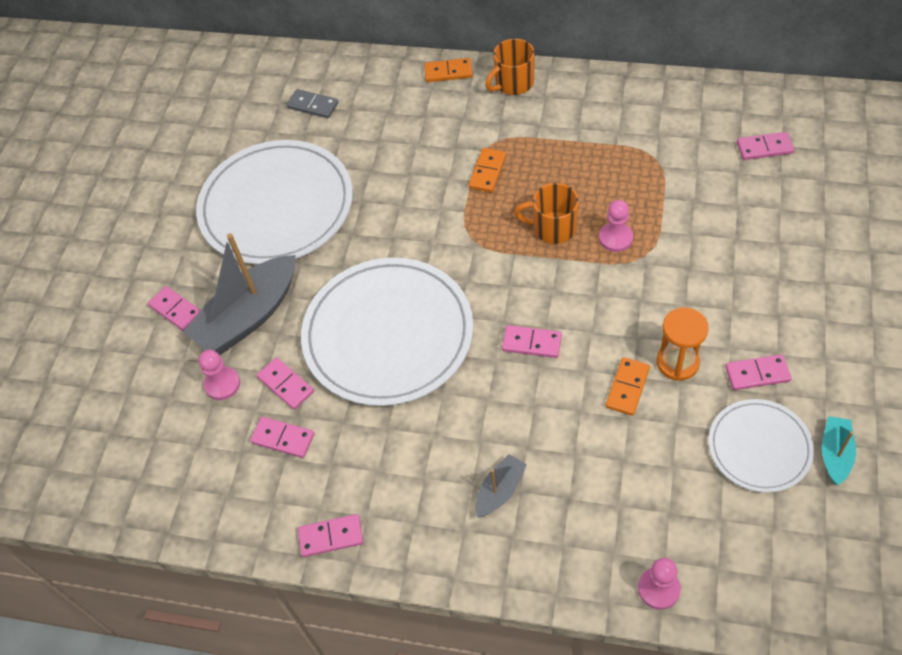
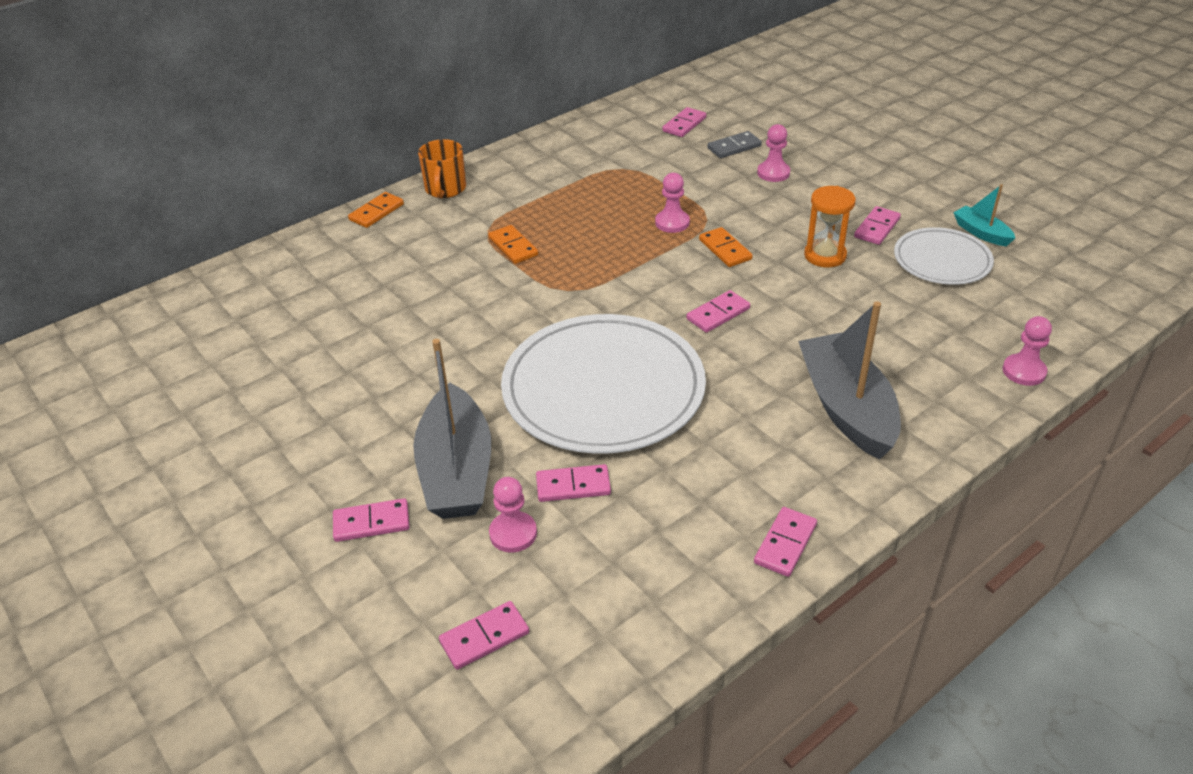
camera: 55 degrees left, 15 degrees down
white plate [196,140,353,264] -> none
pink domino [250,417,315,458] -> pink domino moved to [439,601,529,670]
grey domino [287,89,338,118] -> grey domino moved to [707,131,762,158]
grey boat [475,454,527,517] -> grey boat [798,301,901,459], size x2.05
orange mug [514,183,579,244] -> none
orange domino [606,357,650,416] -> orange domino moved to [699,227,753,267]
none -> pink pawn [757,124,790,182]

